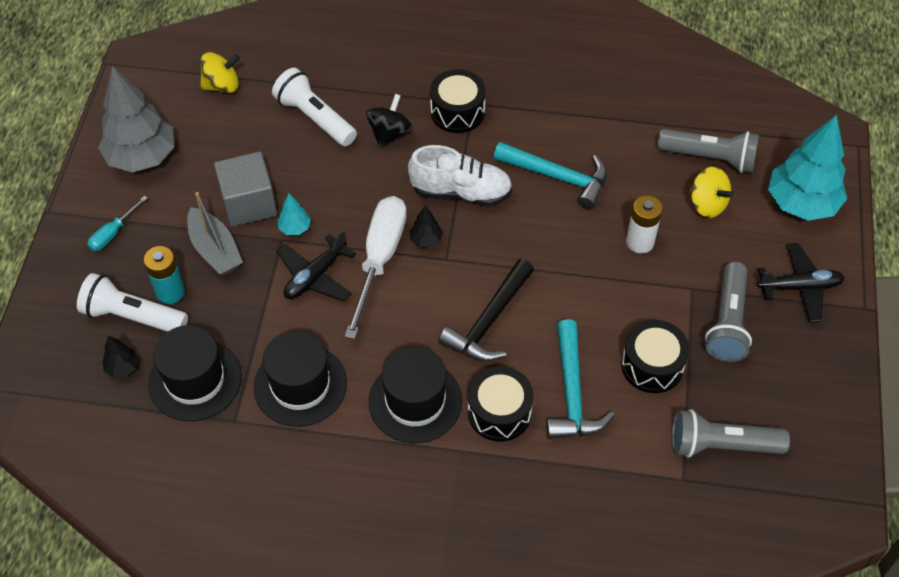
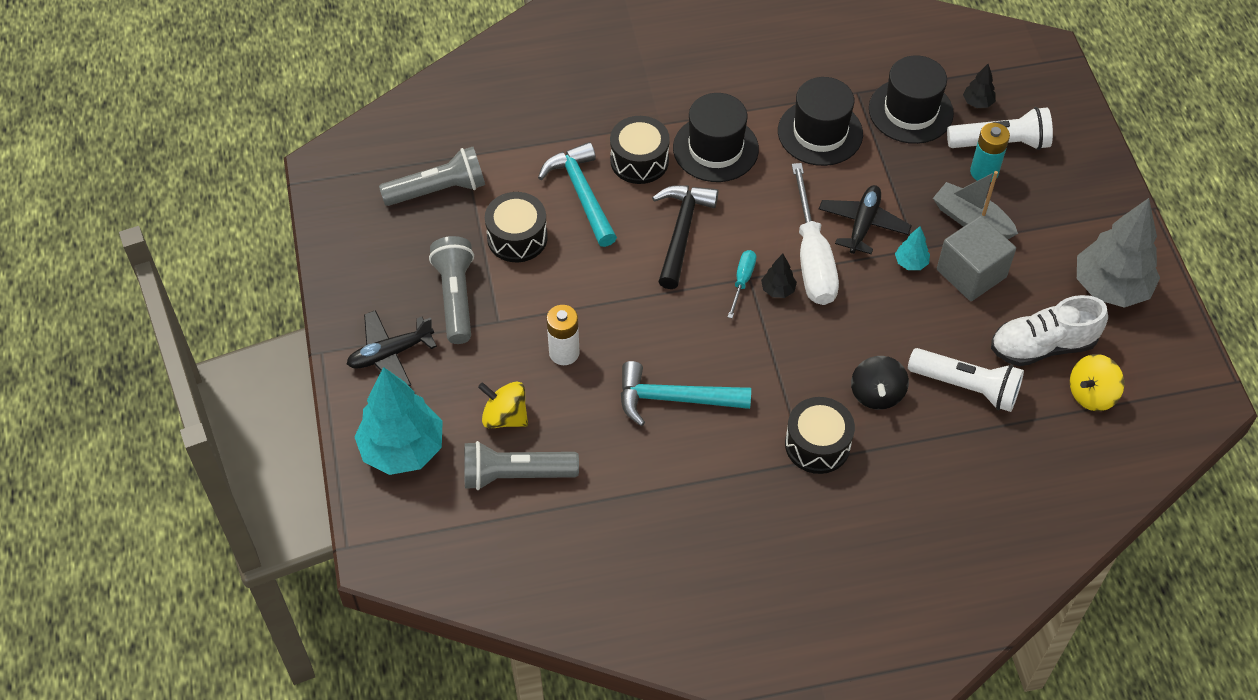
camera: 160 degrees right, 0 degrees up
turquoise screwdriver [87,196,148,251] -> turquoise screwdriver moved to [728,250,756,318]
white shoe [408,145,512,206] -> white shoe moved to [991,295,1108,366]

